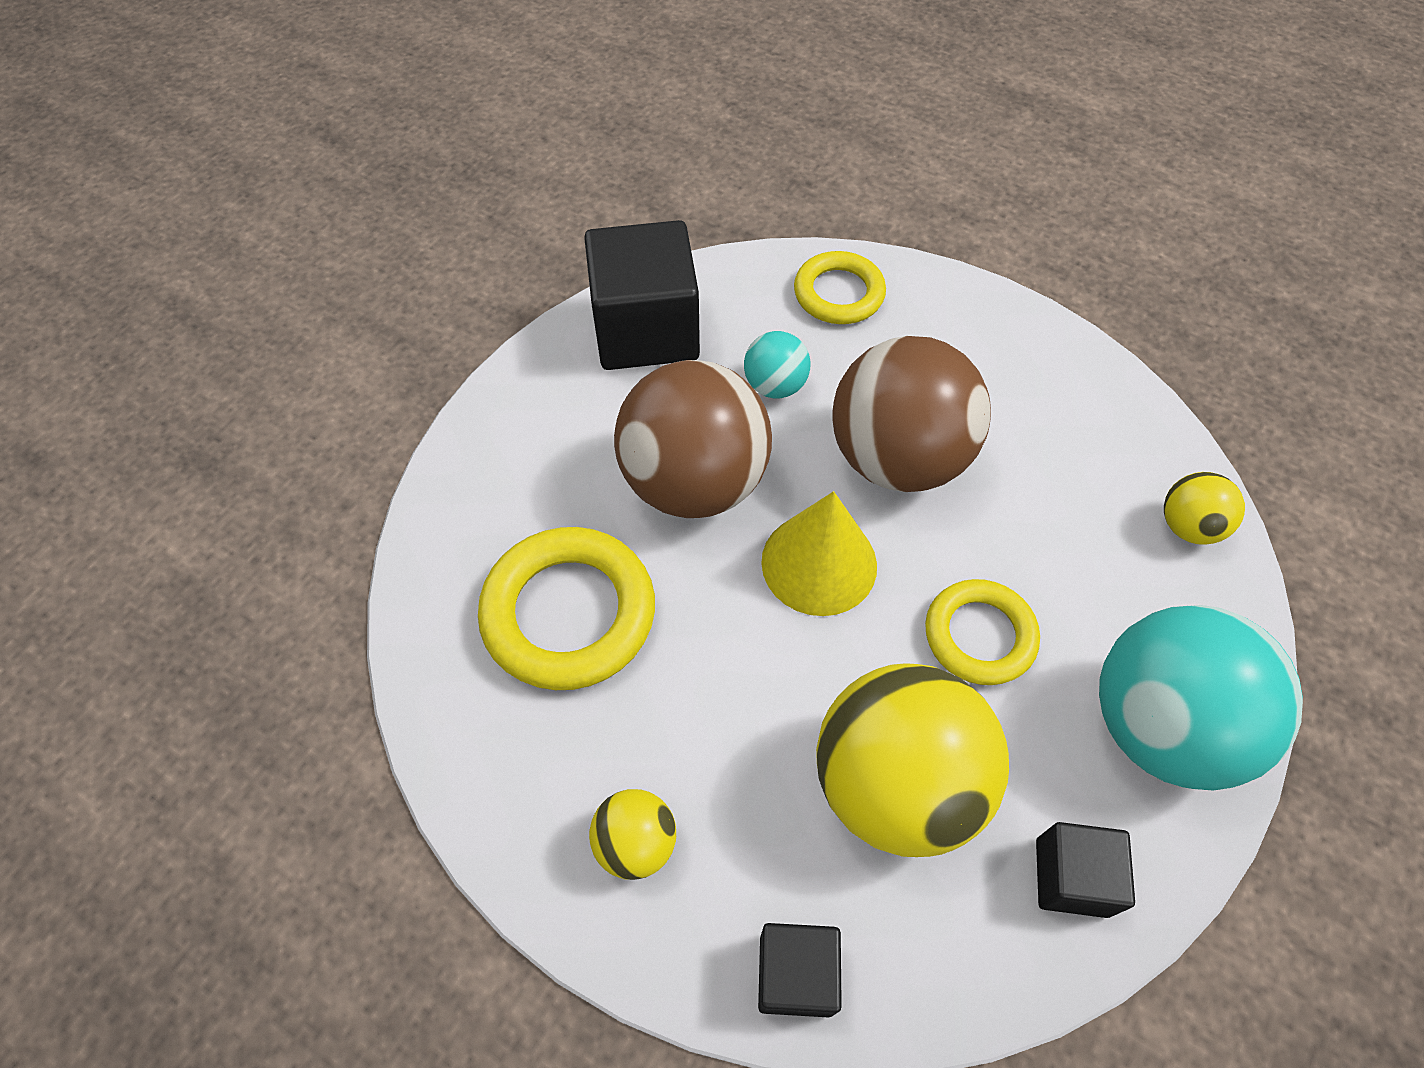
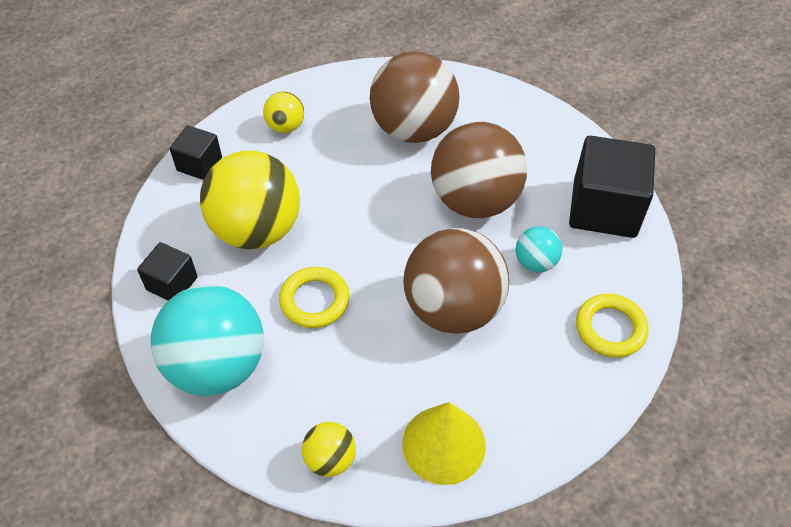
camera: 110 degrees right, 5 degrees down
yellow ring [478,527,655,690] -> brown ball [370,51,459,143]
yellow cone [761,491,877,616] -> yellow cone moved to [403,402,486,485]

